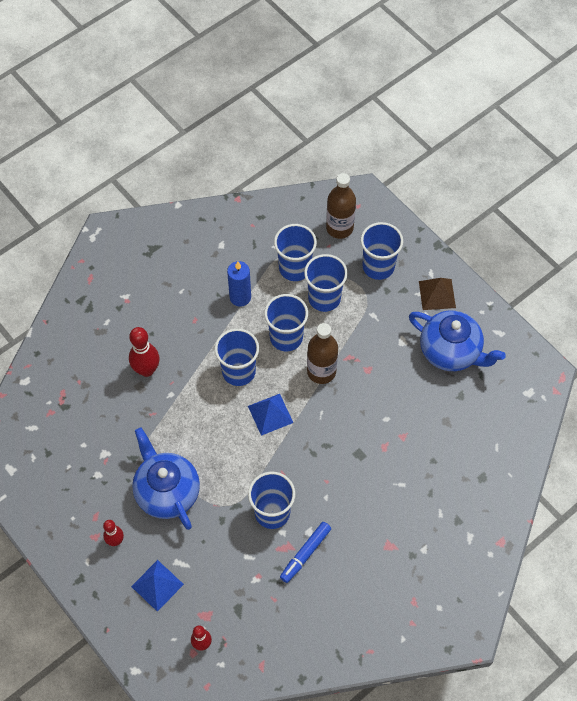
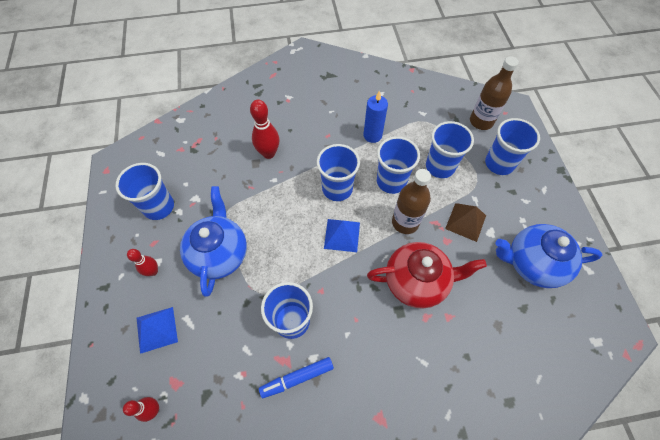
camera: 30 degrees right, 0 degrees up
blue cup [274,224,317,281] -> blue cup moved to [115,163,174,220]
blue teapot [409,311,506,371] -> blue teapot turned 120 degrees clockwise [495,224,602,288]
brown pyramid [419,278,456,310] -> brown pyramid moved to [445,203,486,242]
none -> red teapot [367,242,487,309]

